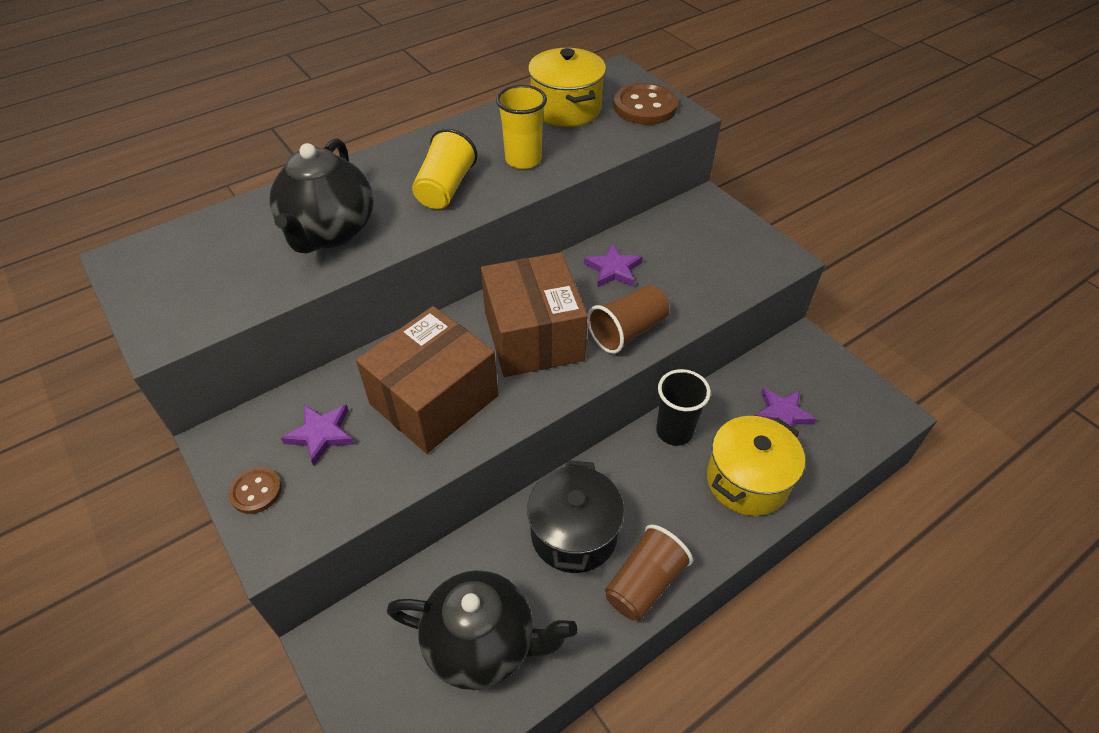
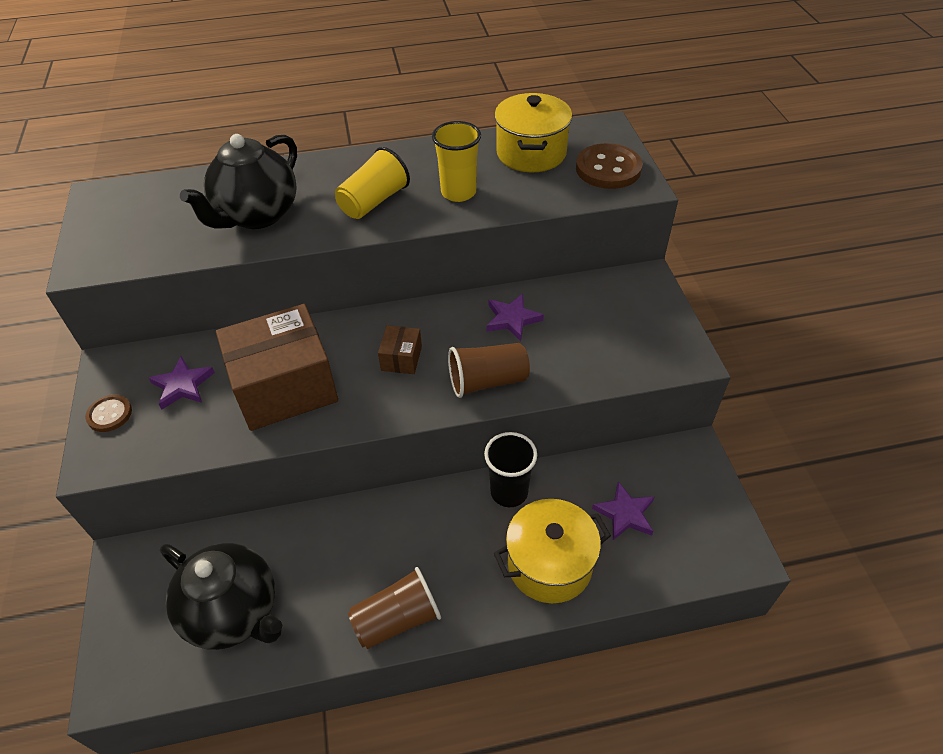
camera: 25 degrees right, 0 degrees up
brown box [481,252,588,377] -> brown box [378,325,422,374], size x0.43
black pot [527,460,624,573] -> none

